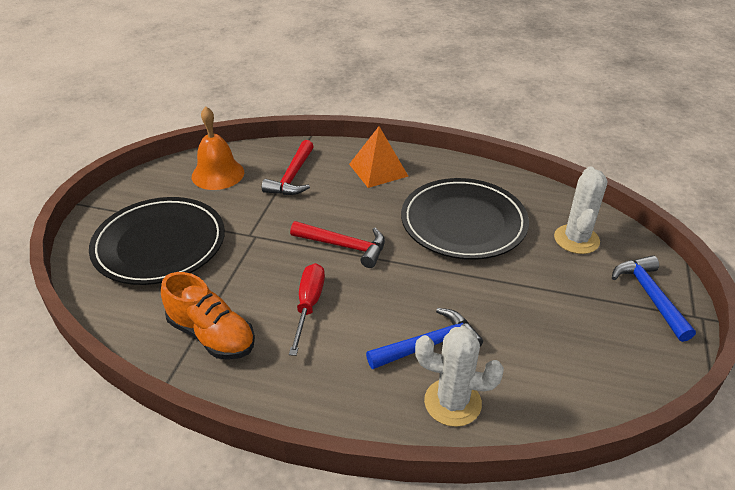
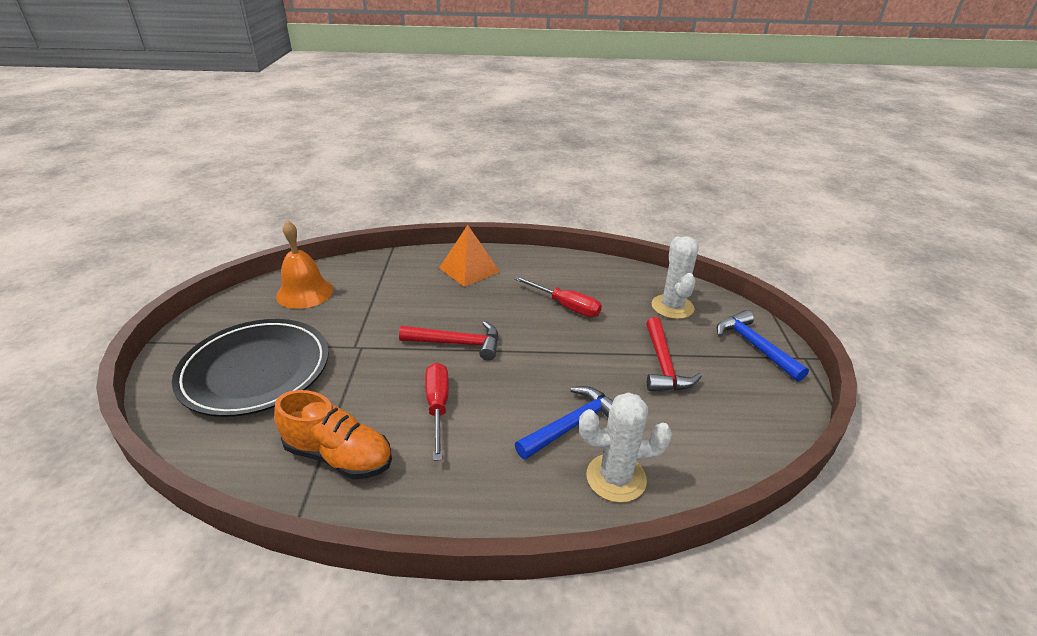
camera: 15 degrees left, 5 degrees down
red hammer [262,140,314,195] -> red hammer moved to [646,317,702,391]
black plate [401,178,529,260] -> red screwdriver [514,276,602,317]

